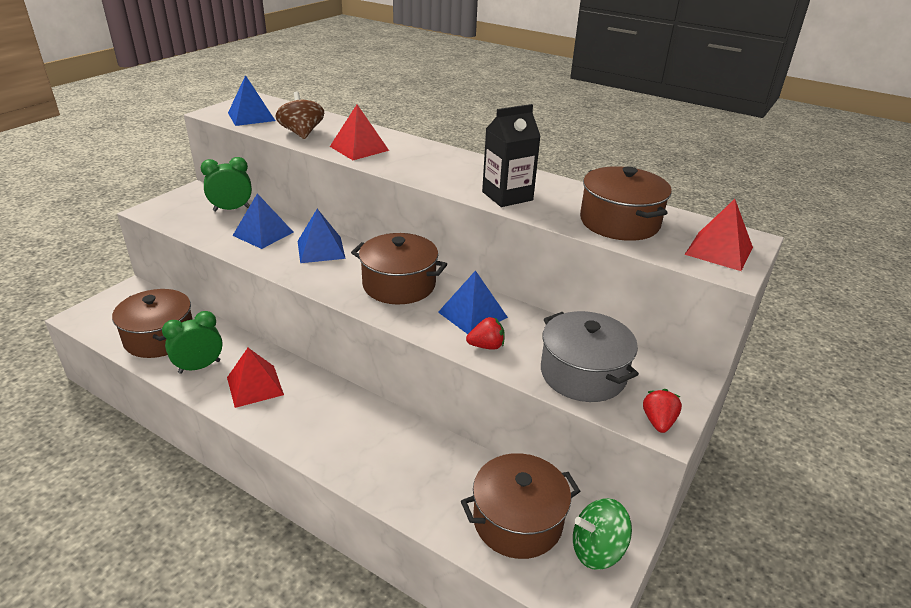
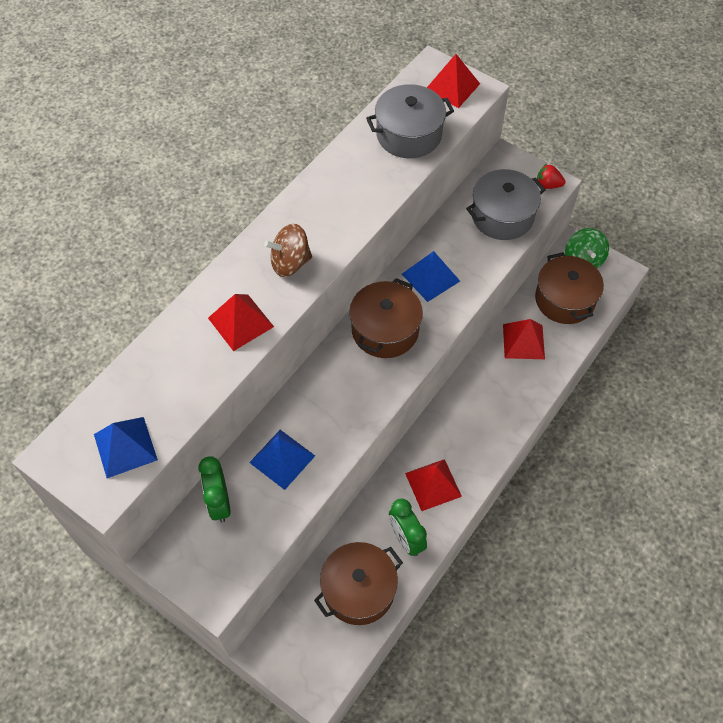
camera: 85 degrees left, 25 degrees up
brown spinning top [275,91,324,139] -> brown spinning top moved to [264,224,312,277]
blue pyramid [298,209,346,263] -> none
red strawberry [466,317,505,350] -> none
black carton [482,104,541,207] -> none
brown pot [580,166,672,241] -> grey pot [366,84,454,158]
none -> red pyramid [503,319,545,359]

